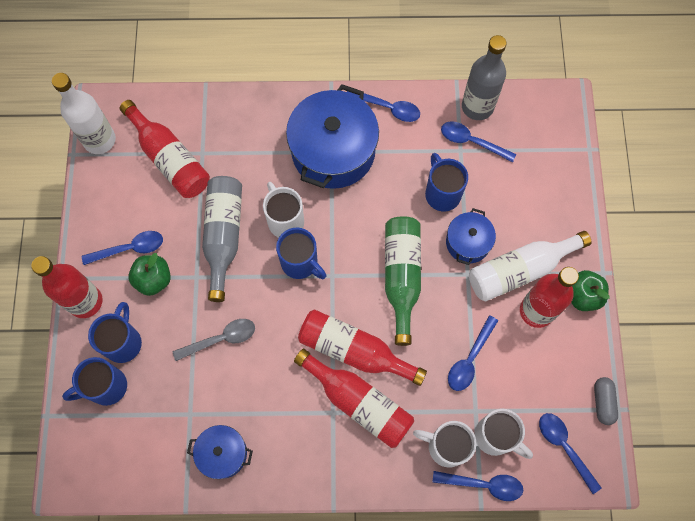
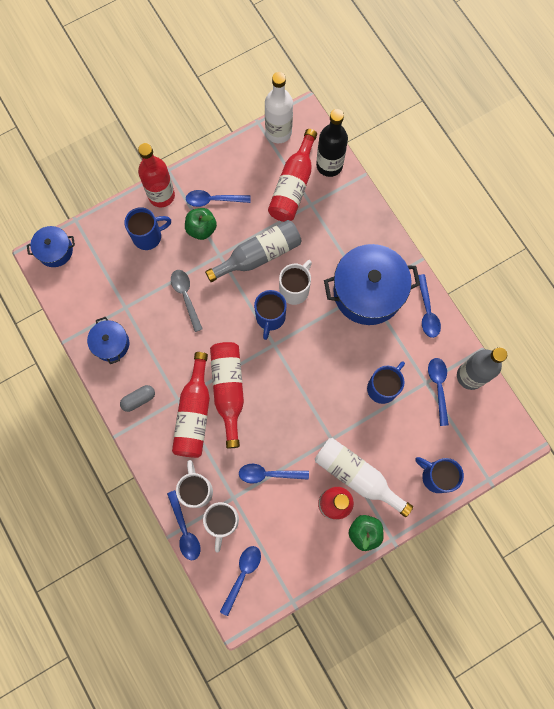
camera: 60 degrees right, 5 degrees up
blue mug [62,357,127,406] -> blue mug moved to [415,457,464,493]
blue spoon [82,231,163,265] -> blue spoon turned 135 degrees clockwise [186,190,250,207]
grey spoon [173,319,255,361] -> grey spoon turned 150 degrees counterclockwise [171,270,203,332]
green bottle [385,216,421,346] -> none
blue pot [446,208,496,265] -> blue pot moved to [27,226,75,267]
grey capsule [594,377,618,425] -> grey capsule moved to [120,385,155,412]
none -> black bottle [316,109,348,177]

